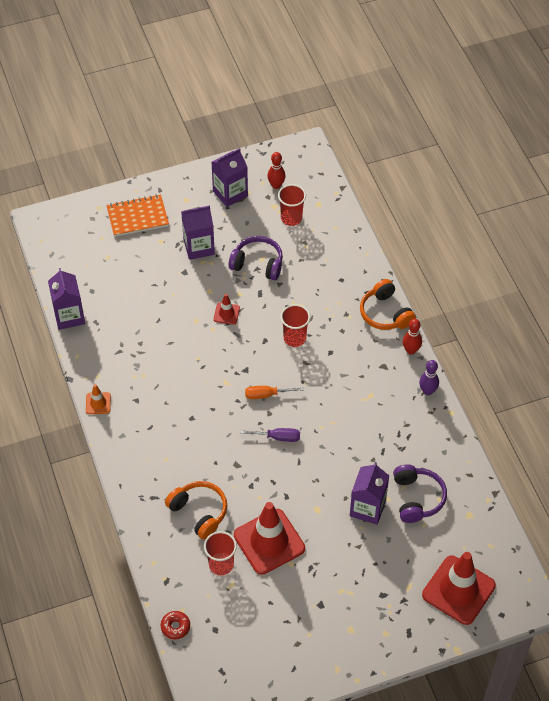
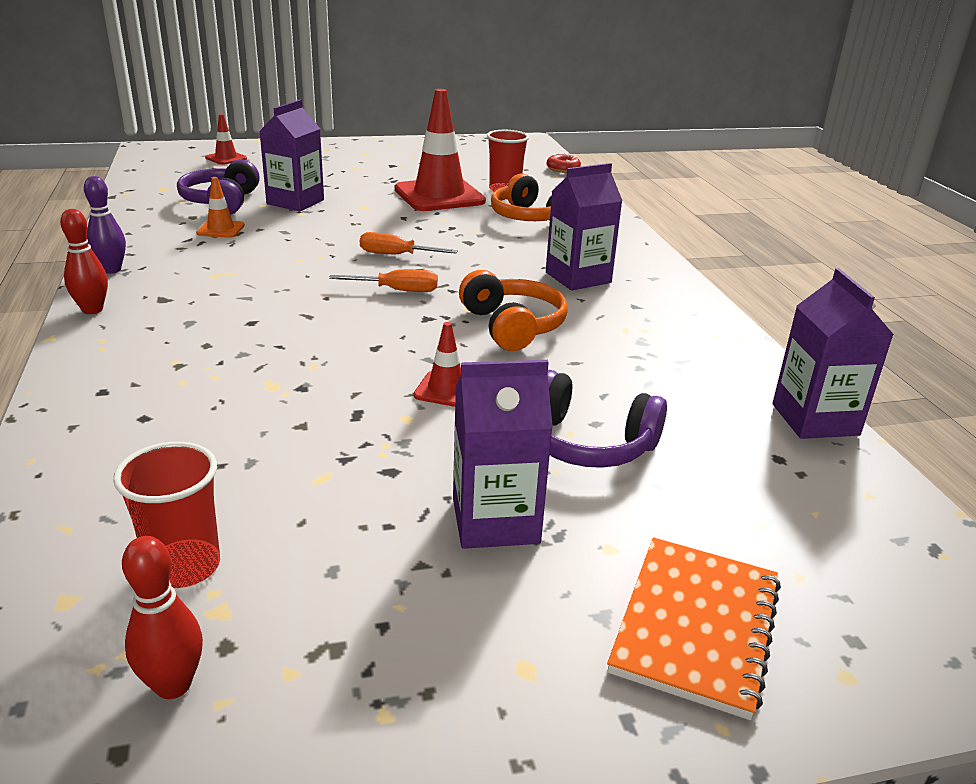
camera: 175 degrees left, 25 degrees down
orange traffic cone [86,384,111,414] -> orange traffic cone moved to [196,177,245,238]
orange notebook [106,194,169,237] -> orange notebook turned 60 degrees counterclockwise [607,537,781,720]
purple carton [212,148,248,207] -> purple carton moved to [546,163,622,291]
purple headphones [228,236,283,280] -> purple headphones moved to [547,370,667,468]
purple screwdriver [240,428,300,442] -> orange screwdriver [360,232,458,254]
red cup [280,304,310,347] -> none
orange headphones [360,279,416,330] -> orange headphones moved to [459,270,568,351]
red traffic cone [422,552,496,625] -> red traffic cone [205,114,247,165], size x0.46

